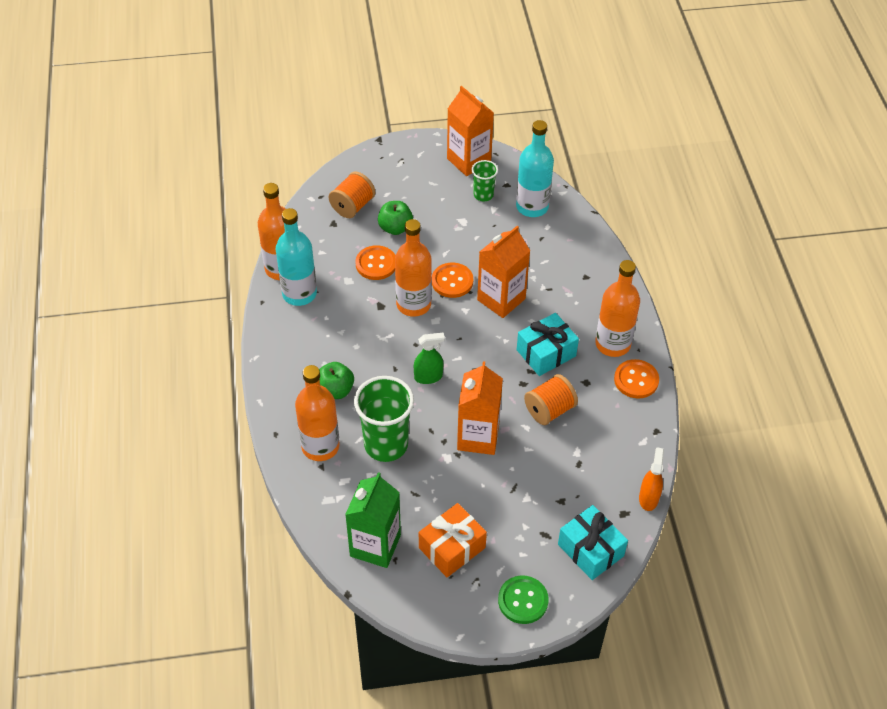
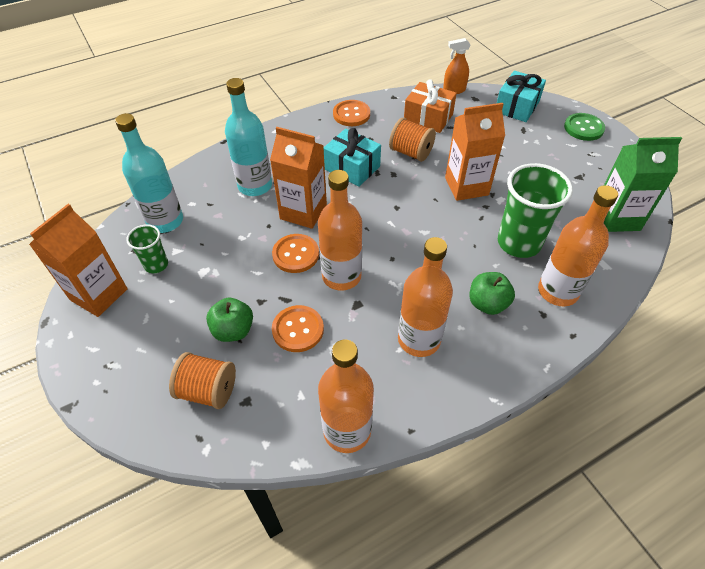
camera: 110 degrees left, 0 degrees up
turquoise bottle [276,208,317,306] -> turquoise bottle moved to [225,78,272,196]
green spray bottle [414,333,445,384] -> none
orange gift [419,503,487,577] -> orange gift moved to [404,79,457,133]
orange bottle [595,260,640,357] -> orange bottle moved to [398,237,453,357]

